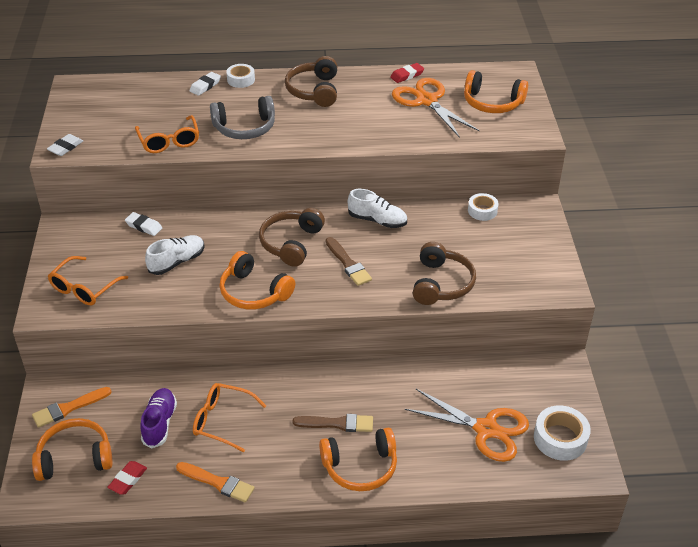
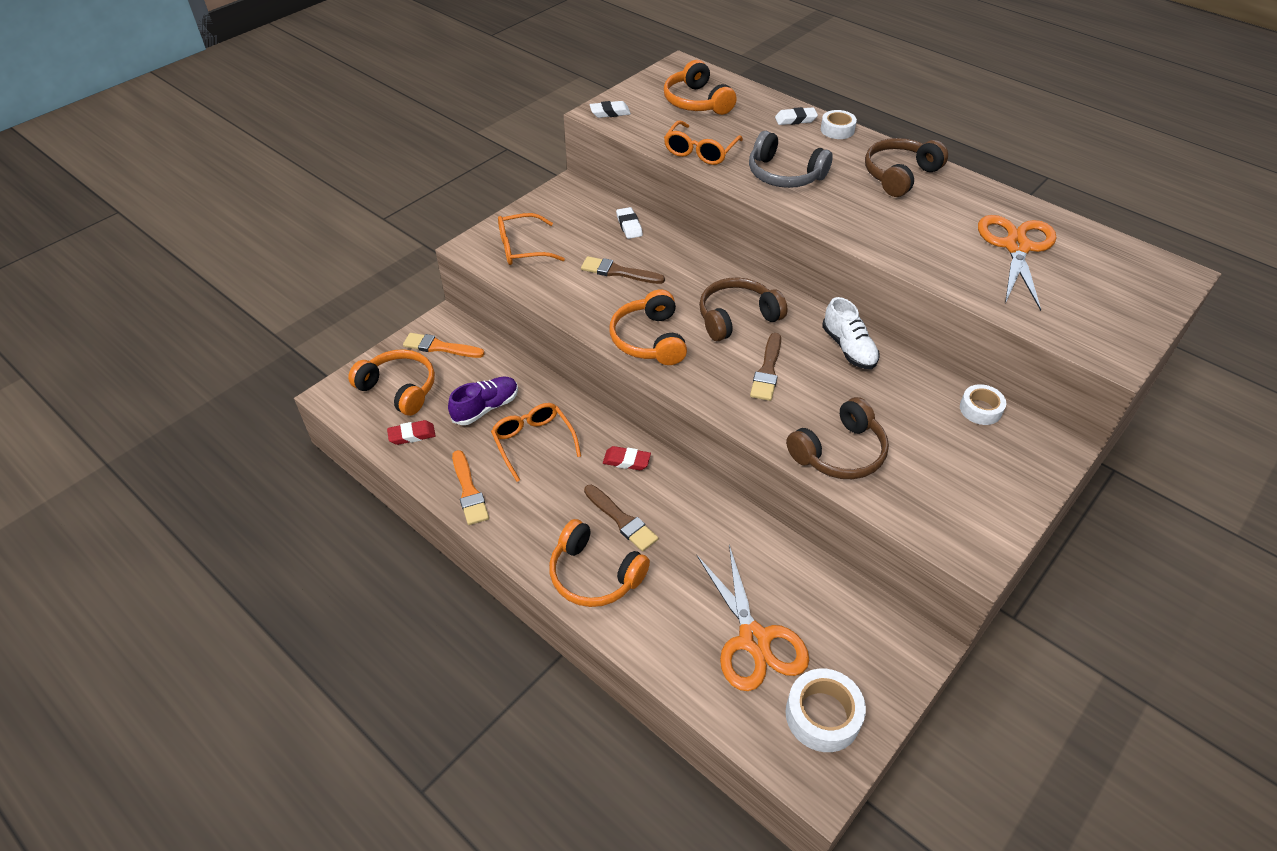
camera: 45 degrees right, 5 degrees up
white shoe [145,235,205,275] -> brown brush [581,256,665,284]
red eraser [390,63,424,83] -> red eraser moved to [603,446,651,470]
orange headphones [464,70,528,113] -> orange headphones moved to [664,60,737,115]

